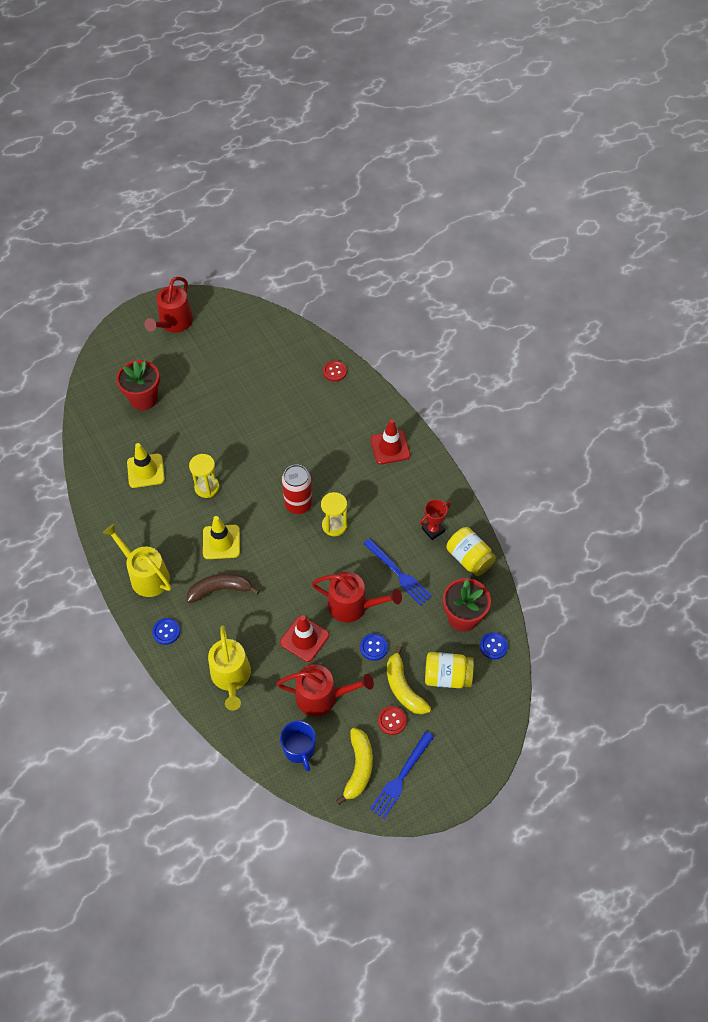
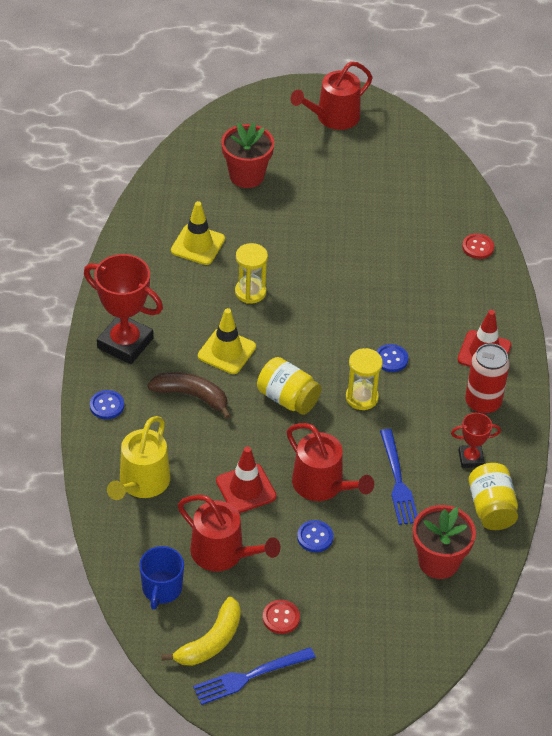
camera: 30 degrees right, 10 degrees down
yellow watering can [103,524,171,597] -> red trophy [84,254,163,364]
red can [282,464,313,514] -> red can moved to [465,343,510,414]
yellow banana [387,645,431,714] -> none
yellow jar [425,652,474,688] -> yellow jar moved to [257,357,321,415]
blue button [480,632,508,660] -> blue button moved to [376,344,409,372]

